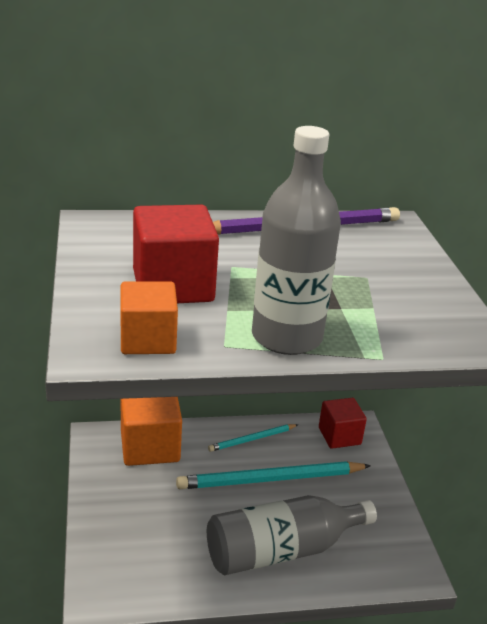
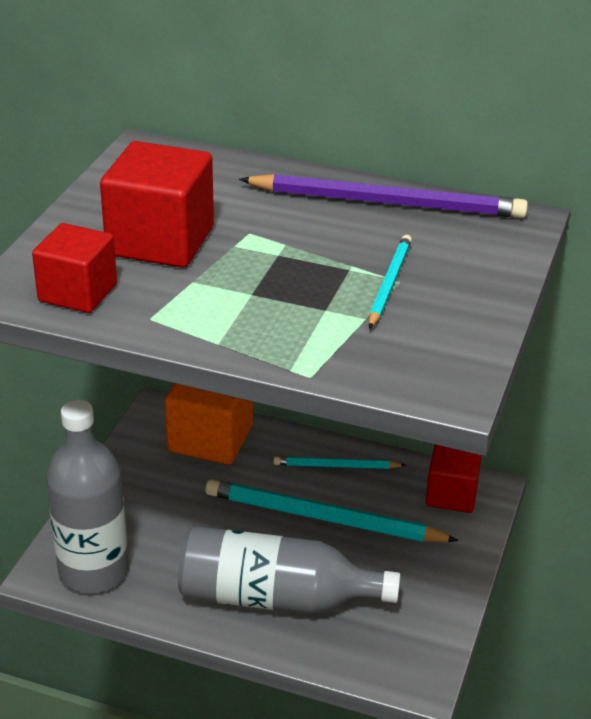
camera: 30 degrees right, 5 degrees up
orange cube [121,281,178,354] -> red cube [32,223,117,313]
grey bottle [252,126,341,355] -> grey bottle moved to [46,400,129,593]
none -> turquoise pencil [369,235,412,329]

